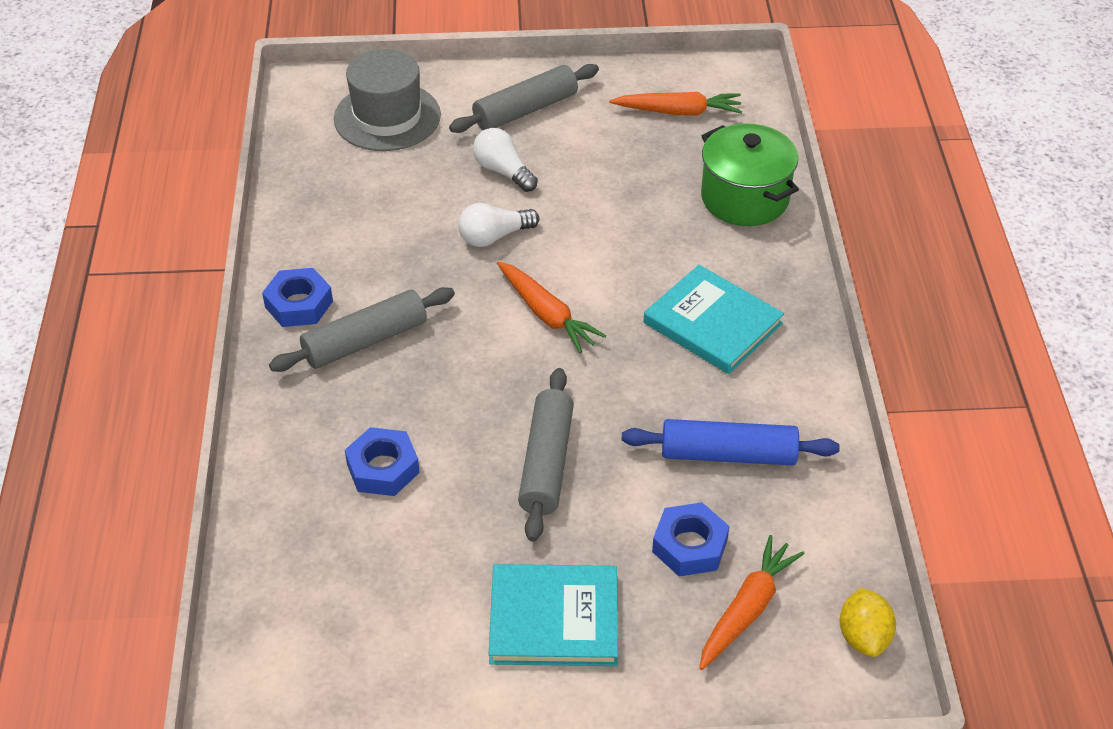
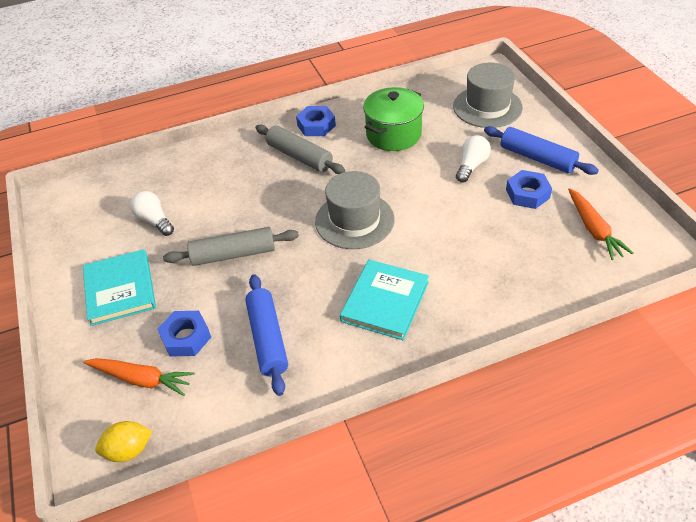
camera: 75 degrees right, 0 degrees up
blue nut [345,427,420,496] -> blue nut moved to [506,170,552,209]
grey rolling pin [449,64,599,133] -> blue rolling pin [484,126,599,175]
white light bulb [458,203,539,247] -> white light bulb moved to [130,191,174,236]
orange carrot [497,261,606,353] -> grey hat [315,171,394,249]
green pot [701,123,799,226] -> green pot moved to [363,87,424,151]

